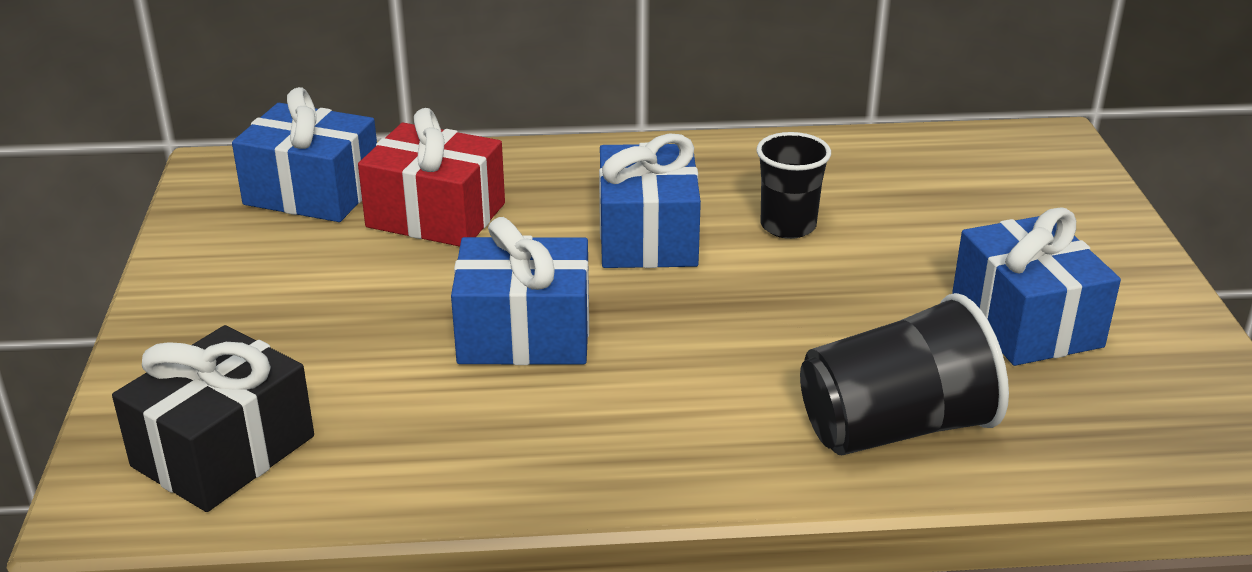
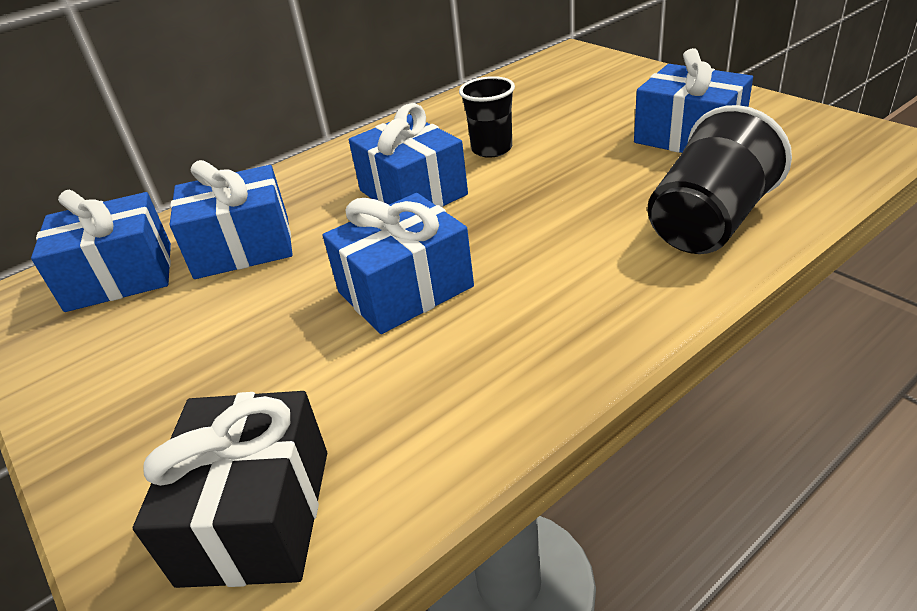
camera: 30 degrees left, 5 degrees up
red gift [358,108,505,247] -> blue gift [170,160,293,279]

